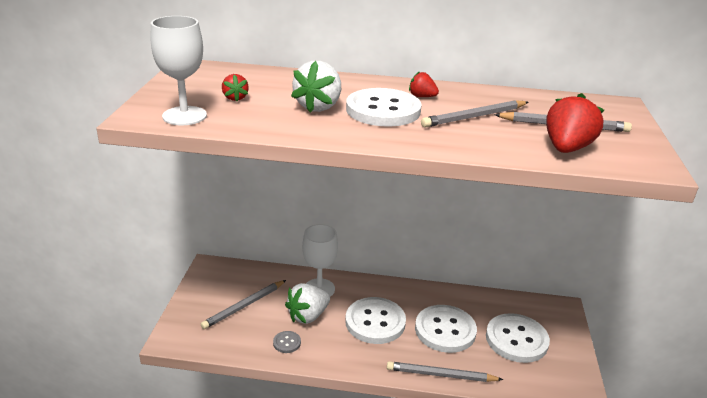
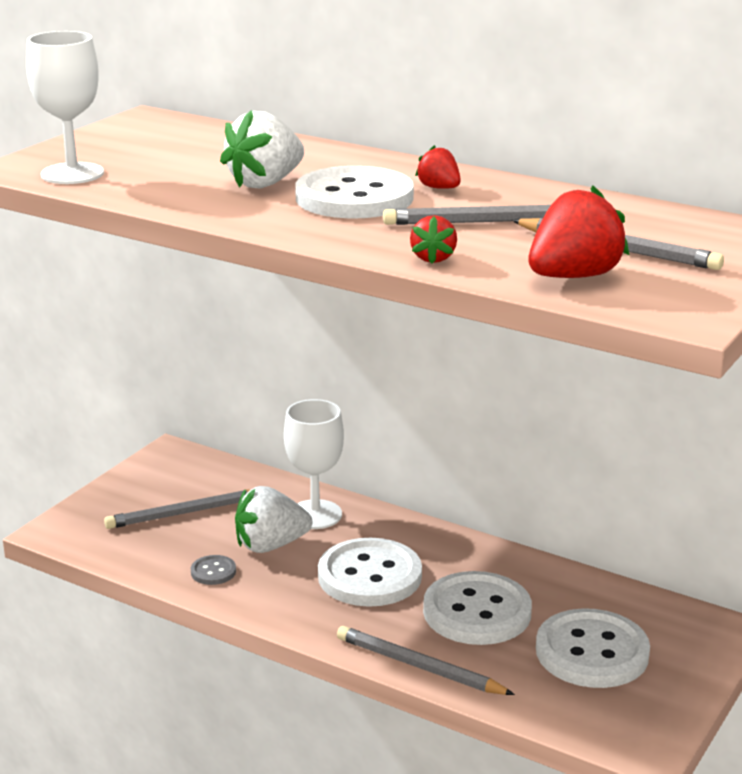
camera: 25 degrees right, 5 degrees down
red strawberry [222,74,249,101] -> red strawberry moved to [410,215,457,264]

